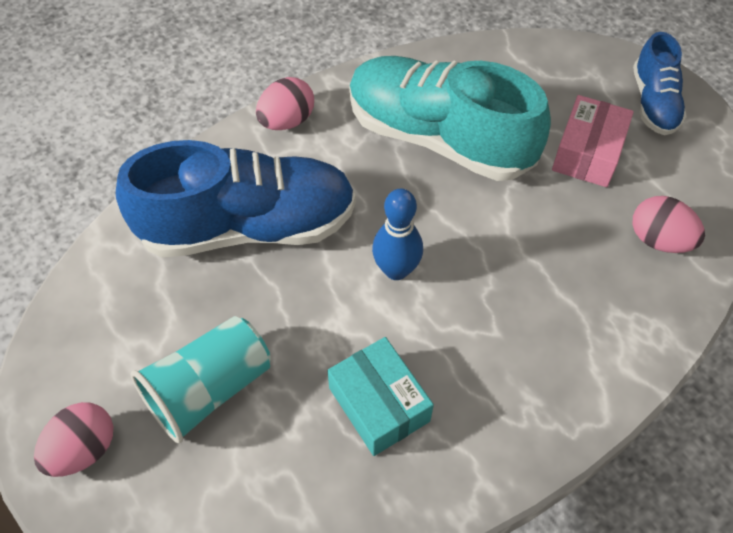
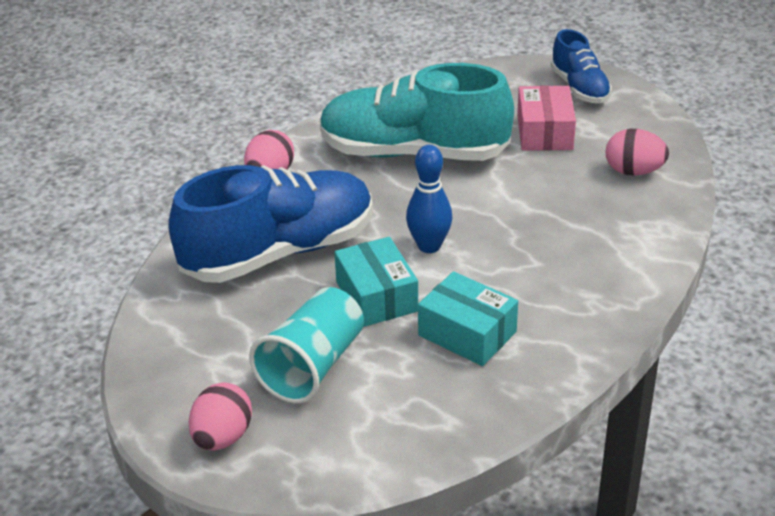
camera: 20 degrees left, 20 degrees down
none -> turquoise box [334,237,418,327]

